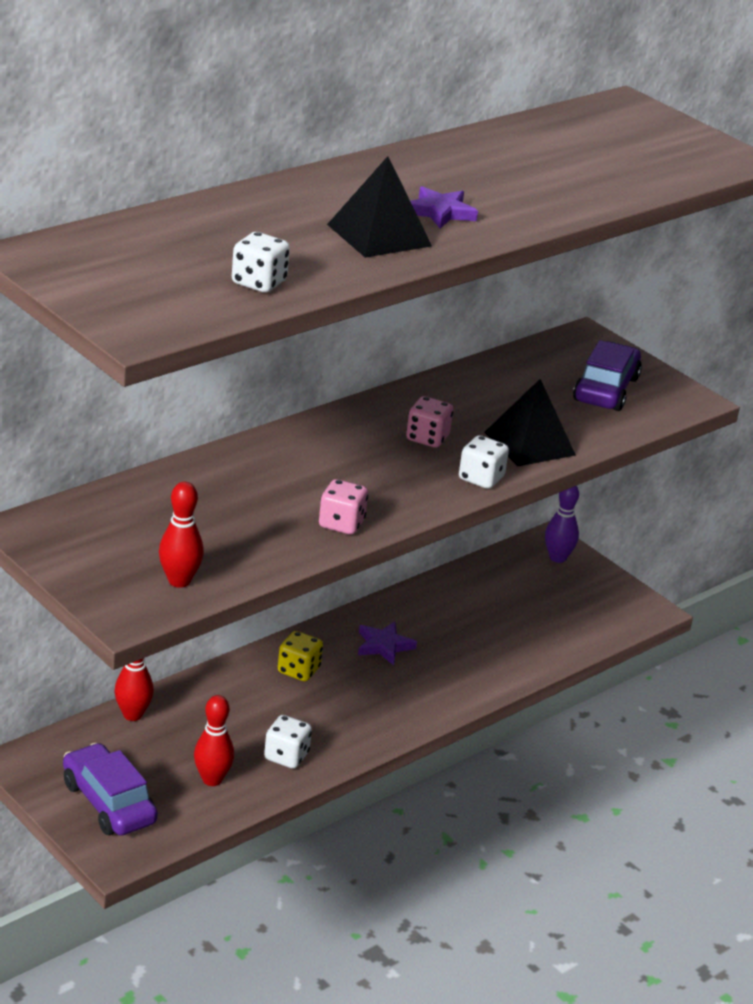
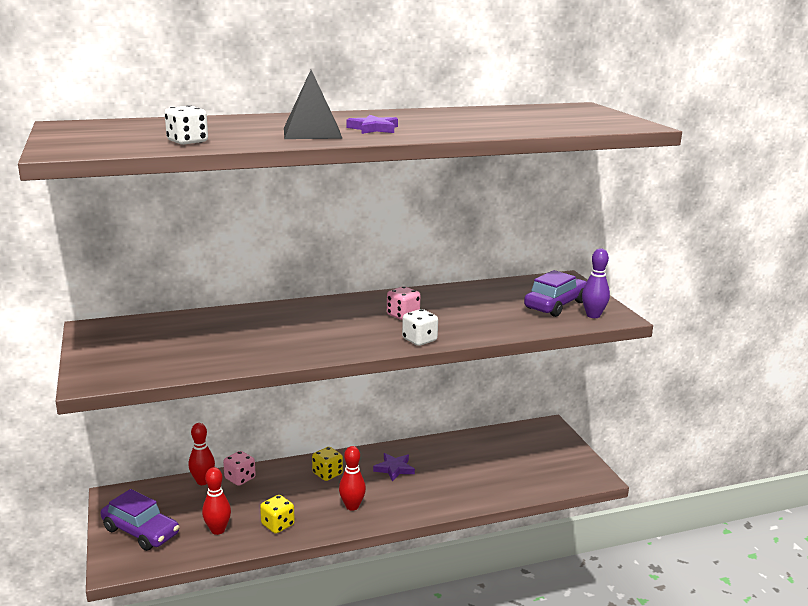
camera: 25 degrees right, 10 degrees down
purple car [63,743,158,836] -> purple car turned 135 degrees clockwise [101,489,179,551]
red bowling pin [159,482,204,588] -> red bowling pin moved to [339,446,366,511]
white dice [264,715,312,769] -> yellow dice [260,495,295,534]
pink dice [319,479,368,535] -> pink dice moved to [223,451,256,486]
black pyramid [484,379,576,467] -> none
purple bowling pin [545,486,579,563] -> purple bowling pin moved to [582,248,610,318]

